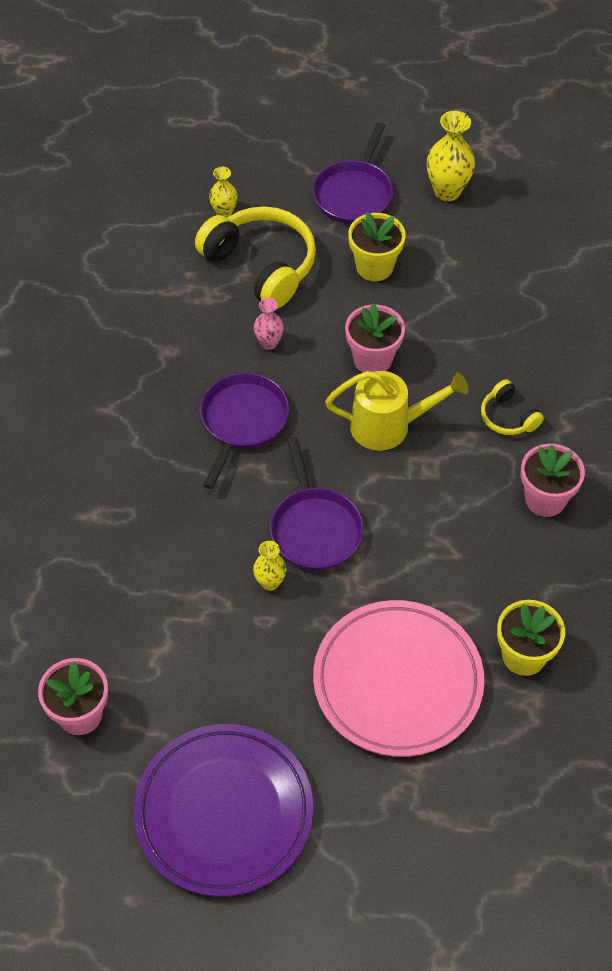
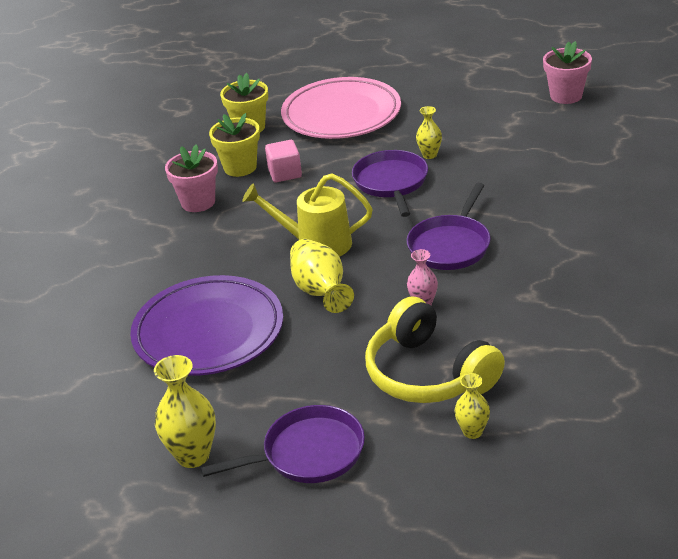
camera: 170 degrees left, 20 degrees down
purple plate [133,724,313,897] -> purple plate moved to [130,275,283,376]
purple pan [313,122,393,224] -> purple pan turned 45 degrees clockwise [201,405,365,483]
pink flower pot [345,303,405,372] -> yellow vase [290,239,354,313]
yellow flower pot [348,212,406,281] -> yellow flower pot moved to [209,113,260,177]
yellow headphones [481,379,544,435] -> none
none -> pink cube [265,140,302,182]

